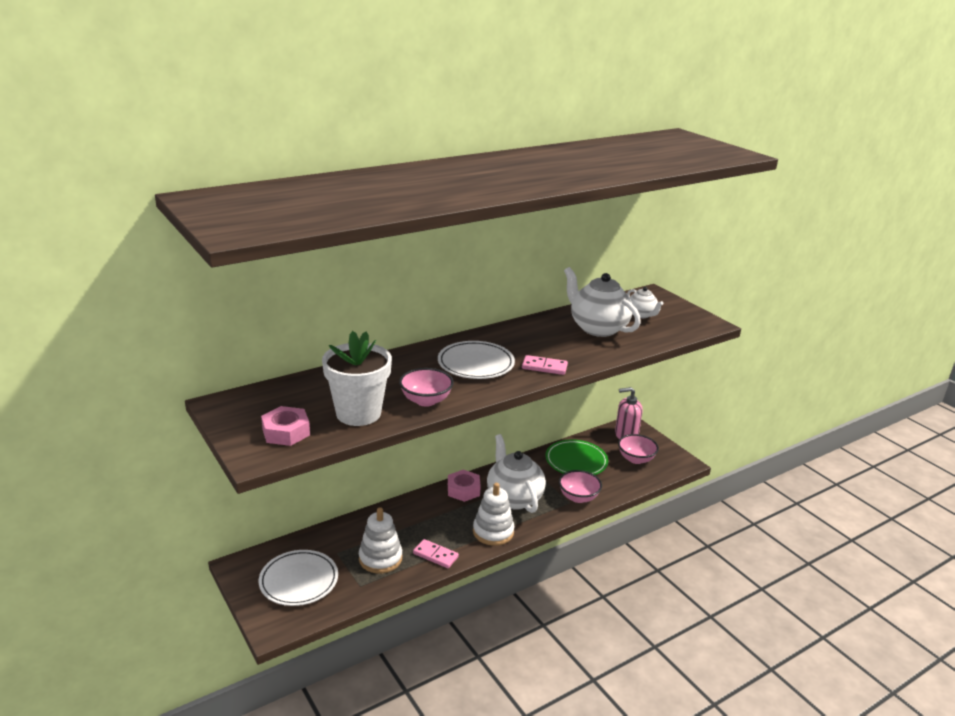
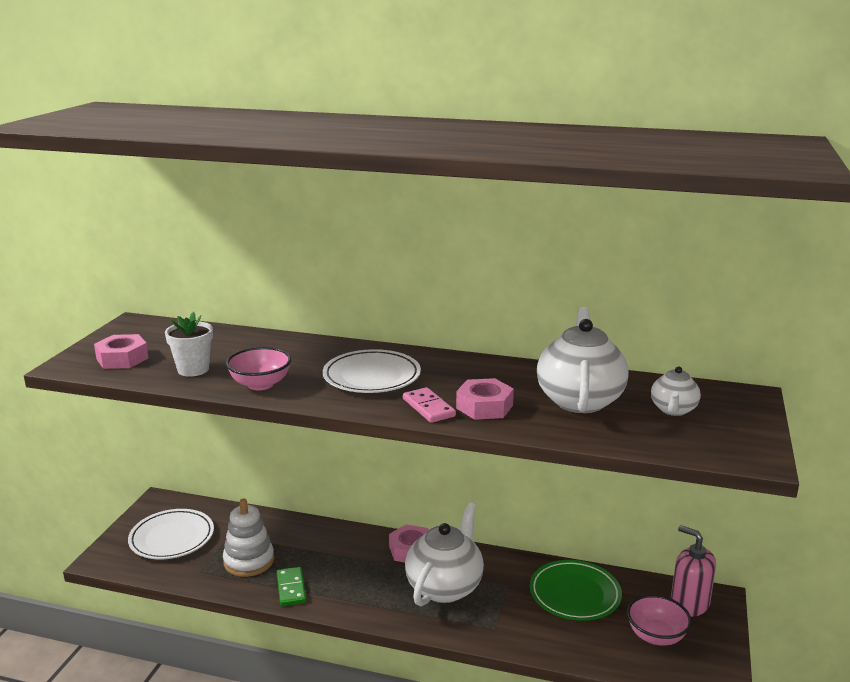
camera: 50 degrees right, 5 degrees down
white flower pot [322,331,392,426] -> white flower pot [165,312,213,377], size x0.62
pink domino [413,539,459,568] -> green domino [277,567,306,606]
white stacking toy [473,483,515,546] -> none
pink bowl [559,470,602,503] -> none
none -> pink nut [456,378,514,420]

